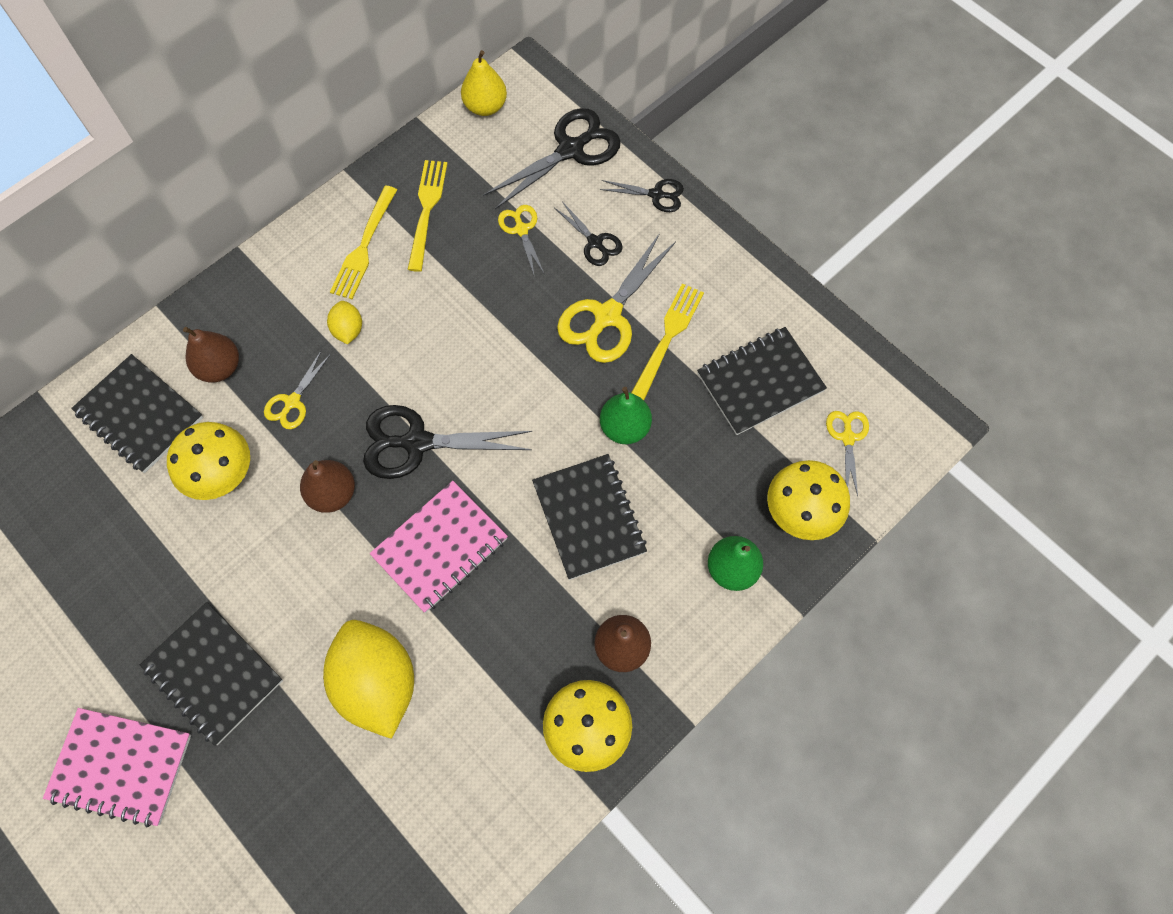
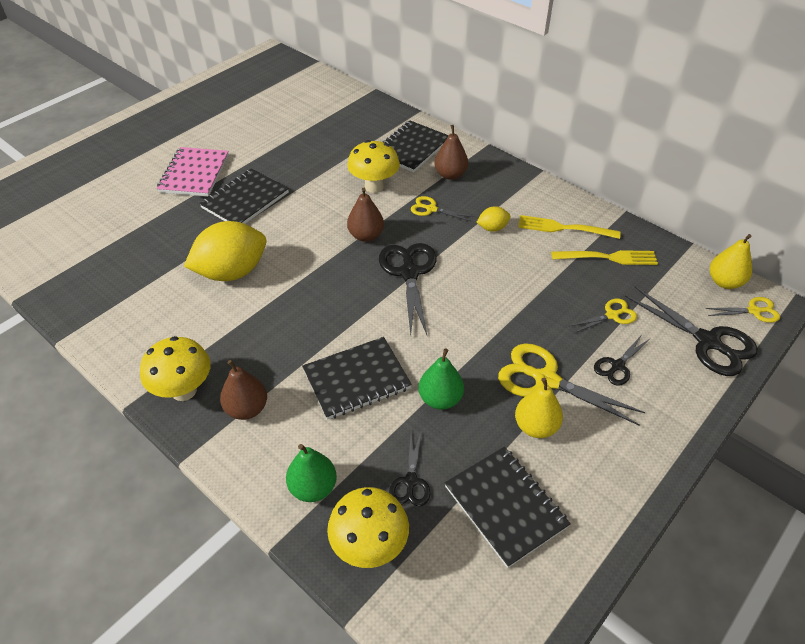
camera: 85 degrees right, 20 degrees down
pink notebook [370,481,508,613] -> none
black scissors [600,179,684,212] -> black scissors moved to [389,432,431,506]
yellow fork [631,284,704,400] -> yellow pear [515,378,563,438]
yellow scissors [826,411,869,496] -> yellow scissors moved to [705,297,780,323]

